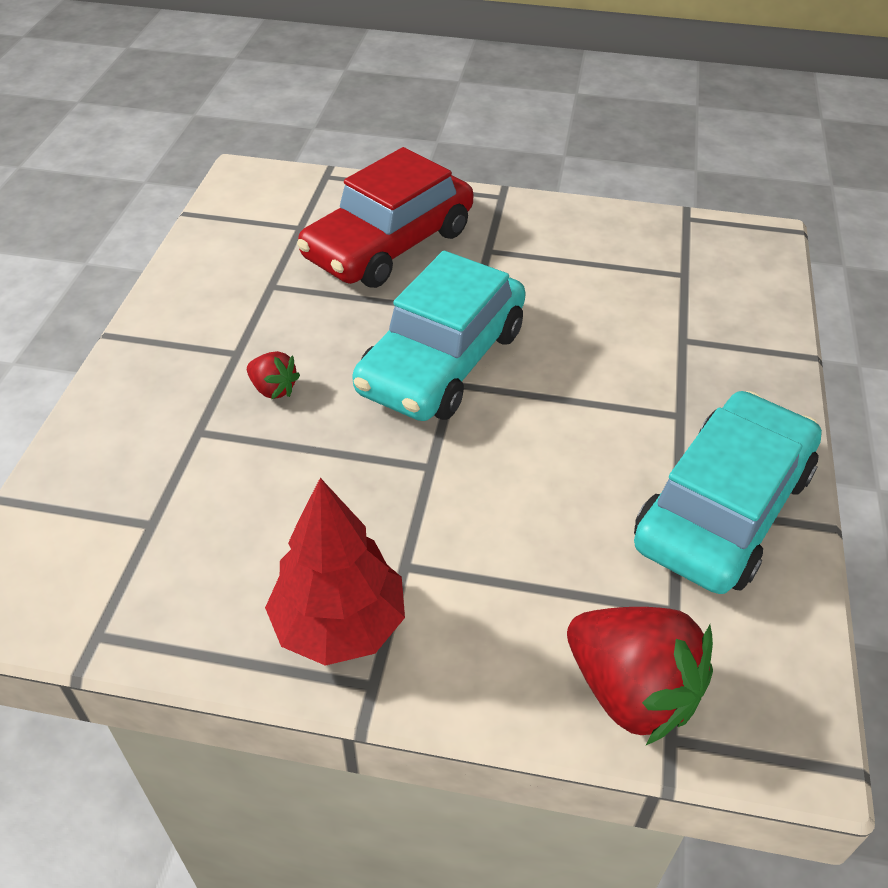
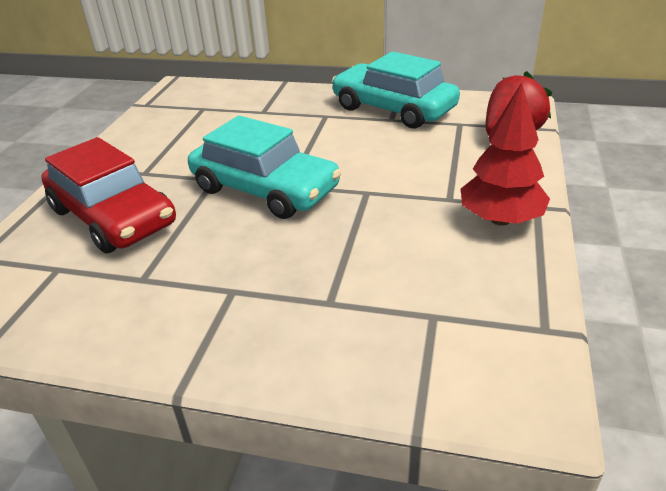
camera: 85 degrees left, 10 degrees down
red strawberry [247,351,300,399] -> none

